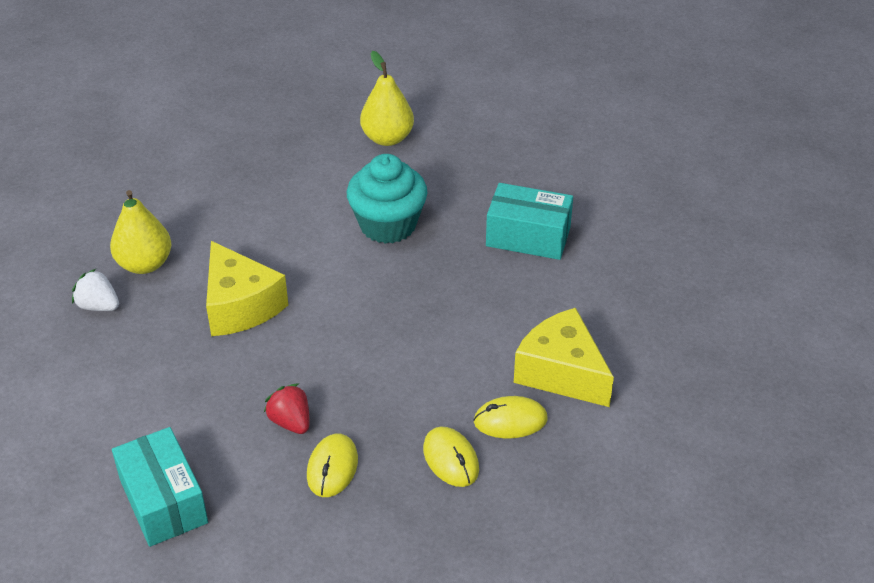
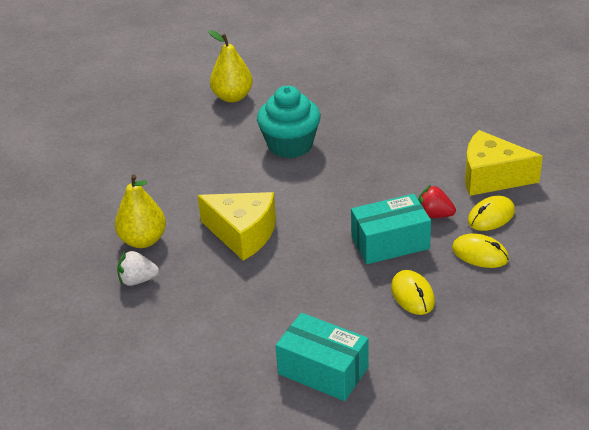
camera: 30 degrees left, 5 degrees down
red strawberry [264,383,309,434] -> red strawberry moved to [418,185,456,218]
turquoise box [486,183,573,260] -> turquoise box moved to [351,194,431,264]

